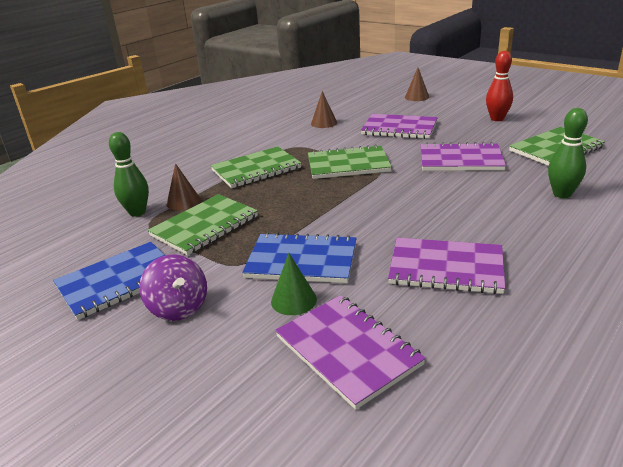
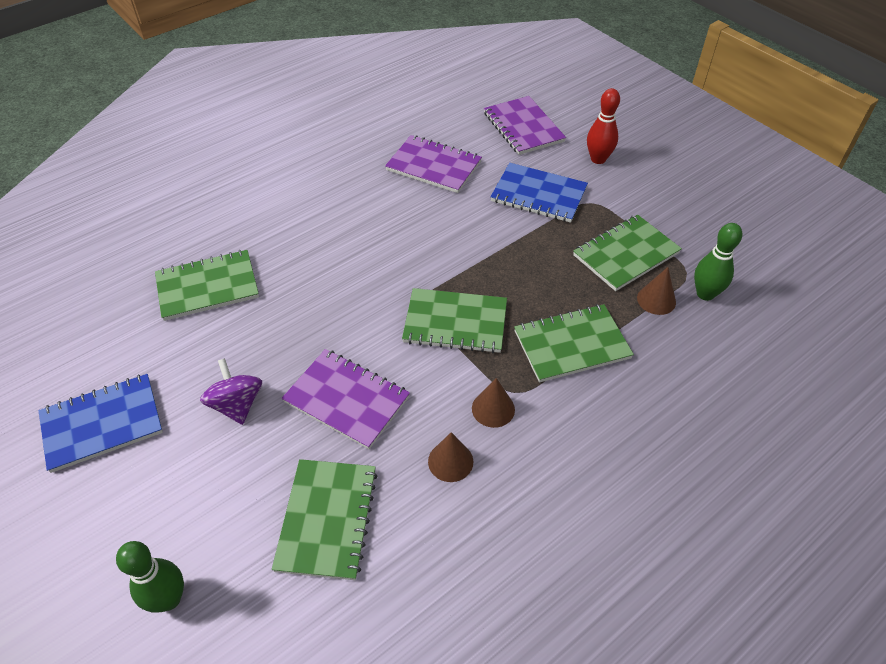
camera: 170 degrees left, 20 degrees up
blue notebook [53,242,165,320] -> blue notebook moved to [39,374,163,473]
purple spinning top [139,254,207,321] -> purple spinning top moved to [200,358,262,425]
green cone [271,253,317,315] -> none
brown cone [405,68,429,101] -> brown cone moved to [472,378,515,428]
purple notebook [420,142,506,171] -> none
red bowling pin [486,51,513,121] -> red bowling pin moved to [587,88,620,164]
green bowling pin [548,108,588,198] -> green bowling pin moved to [116,541,184,613]
none -> green notebook [272,459,377,580]

